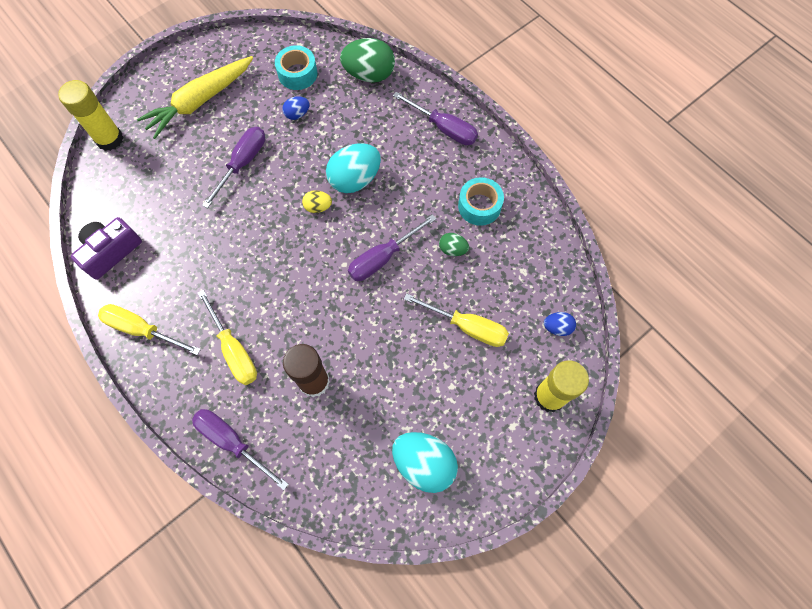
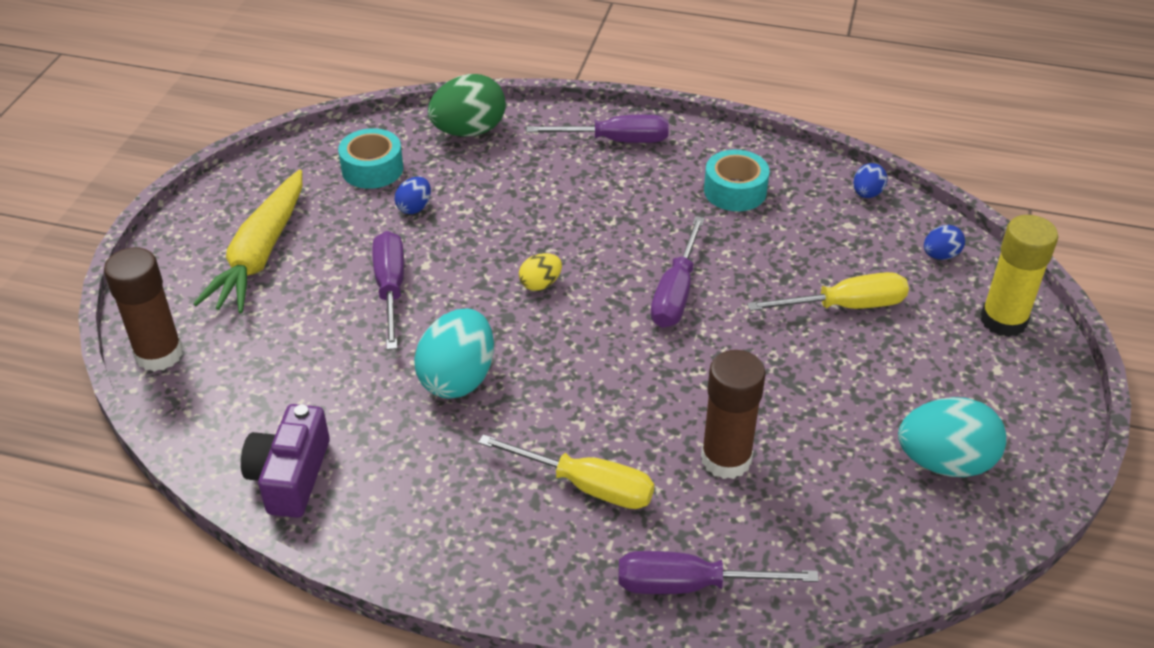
camera: 35 degrees left, 25 degrees down
yellow glue stick [58,80,124,151] -> brown glue stick [104,247,183,372]
yellow screwdriver [98,304,201,355] -> none
turquoise egg [326,143,381,193] -> turquoise egg moved to [414,308,494,398]
green egg [439,233,469,256] -> none
none -> blue egg [853,163,887,198]

